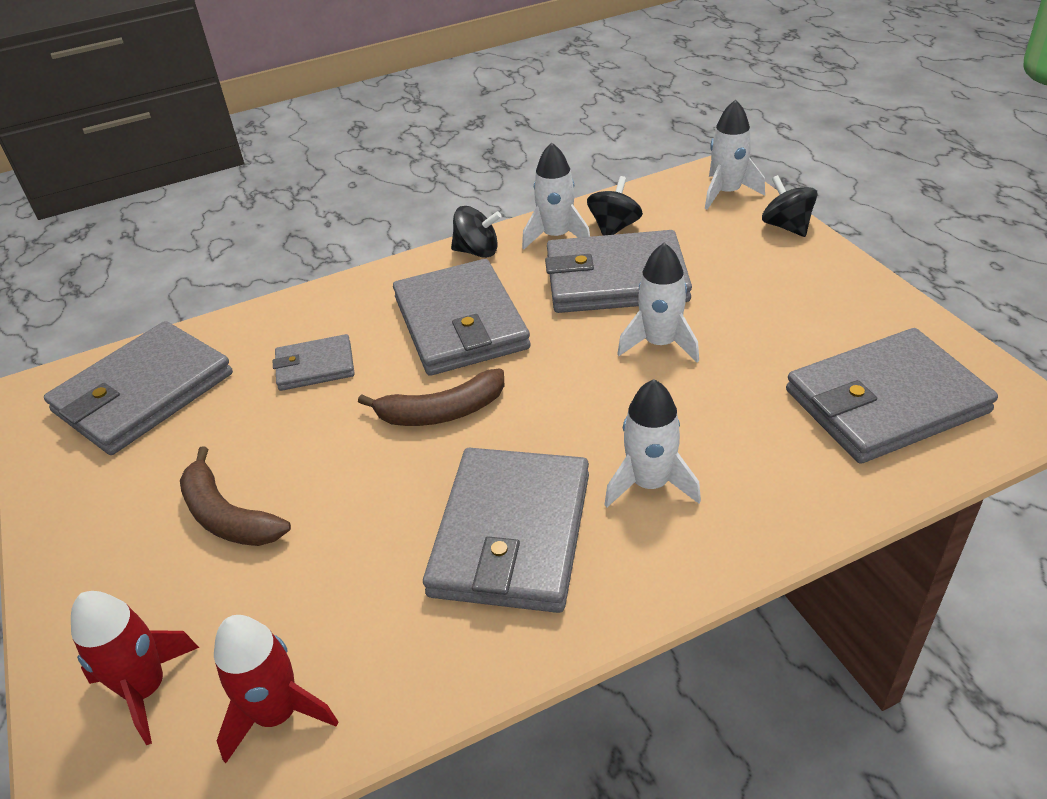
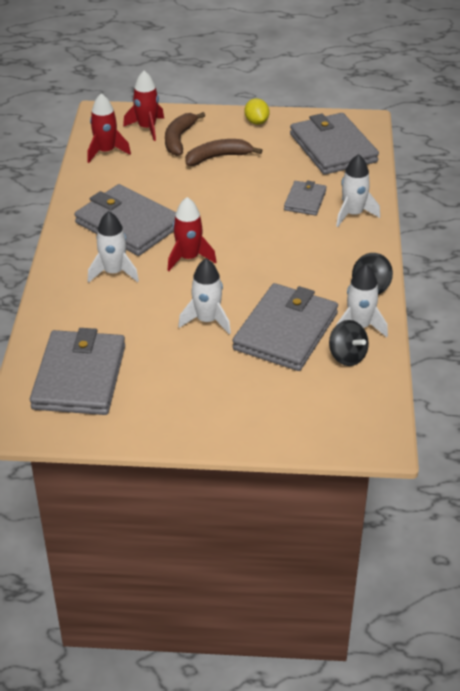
camera: 115 degrees right, 0 degrees up
brown banana [358,369,505,426] -> brown banana moved to [165,112,205,156]
grey wallet [393,259,531,376] -> none
white rocket [705,99,765,210] -> white rocket moved to [336,154,380,227]
black spinning top [762,175,818,237] -> none
none -> red rocket [167,197,216,271]
none -> yellow lemon [245,98,269,125]

